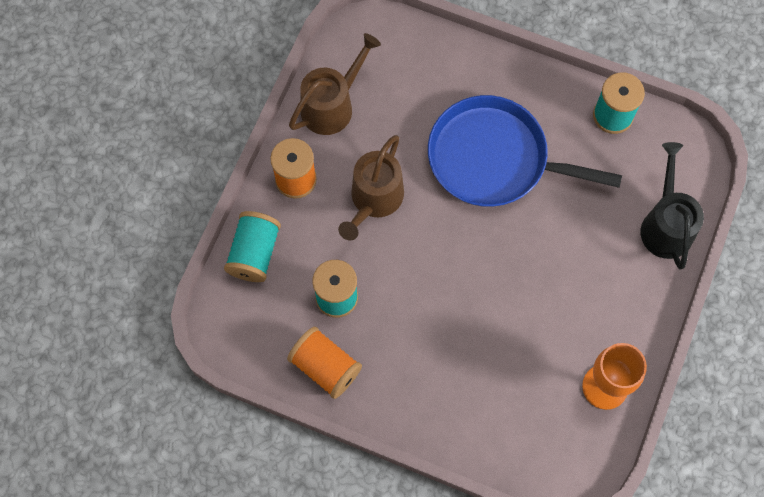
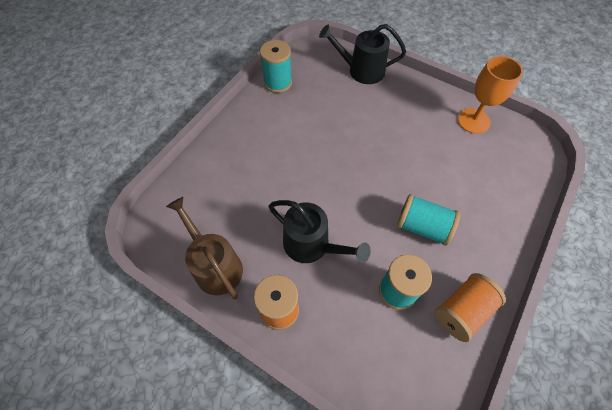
camera: 80 degrees left, 10 degrees down
turquoise spool [224,211,281,282] -> turquoise spool moved to [397,194,460,246]
brown watering can [338,135,404,240] -> black watering can [269,200,371,263]
blue pan [428,95,622,207] -> none

